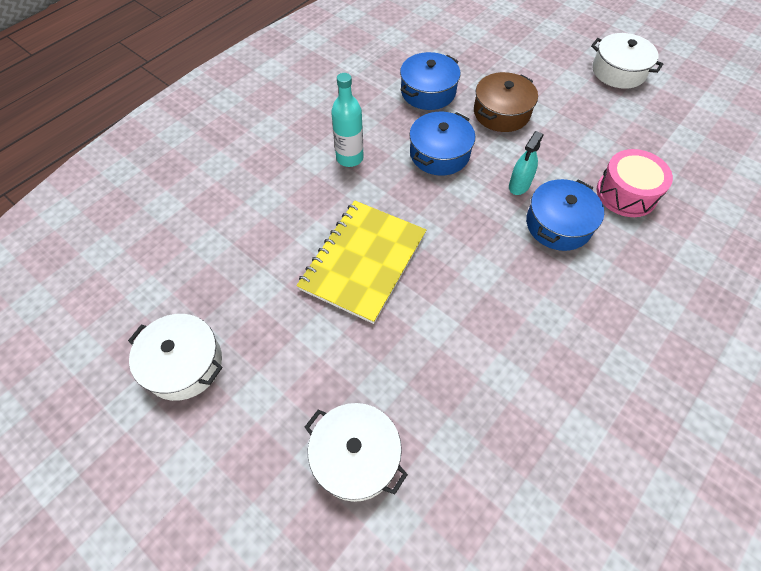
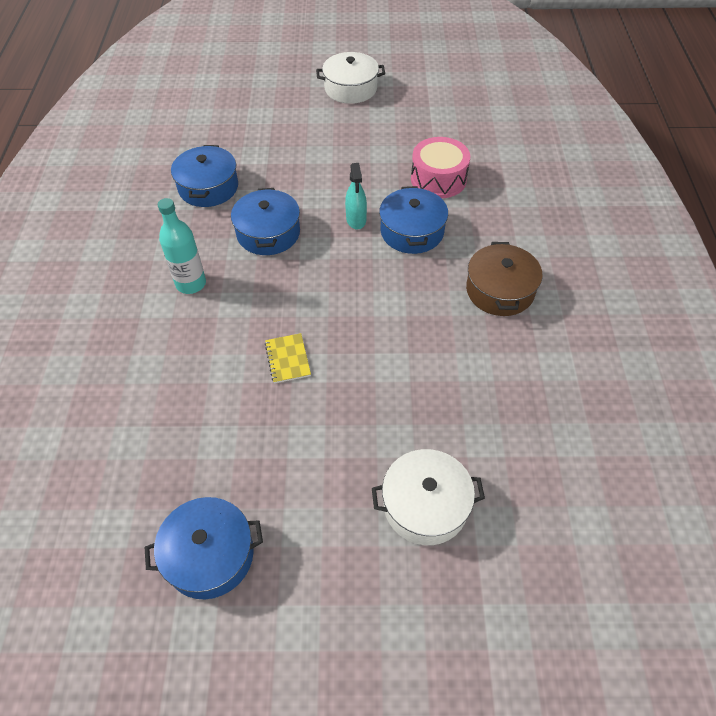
camera: 40 degrees left, 5 degrees down
white pot [128,314,223,401] -> blue pot [144,497,263,599]
yellow notebook [297,201,426,324] -> yellow notebook [265,333,311,383], size x0.42
brown pot [474,72,538,132] -> brown pot moved to [466,242,543,316]

